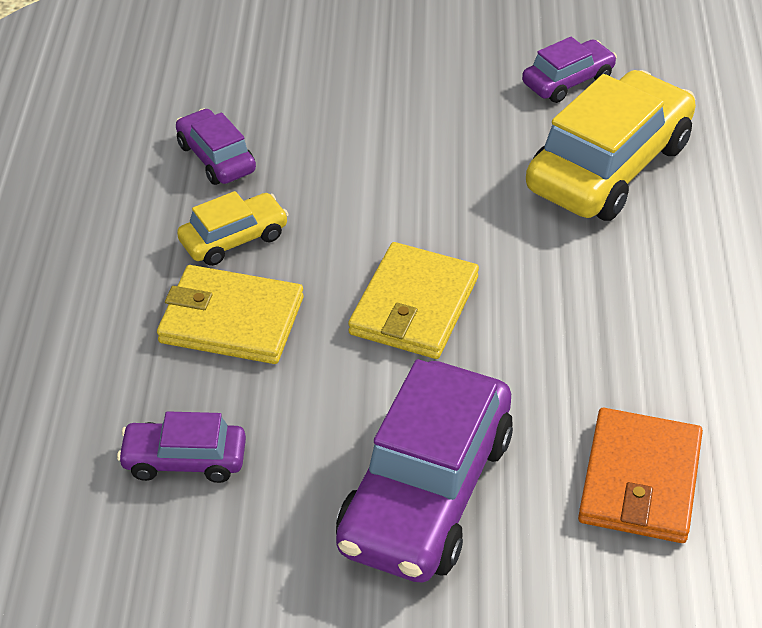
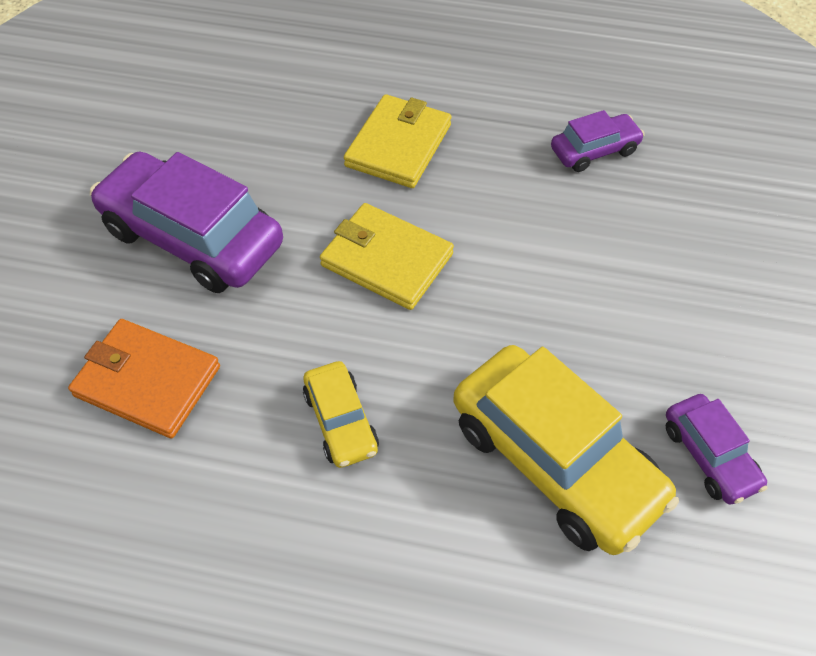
camera: 100 degrees right, 10 degrees up
purple car [117,411,246,483] -> none
yellow car [177,191,289,266] -> yellow car moved to [303,361,379,468]

